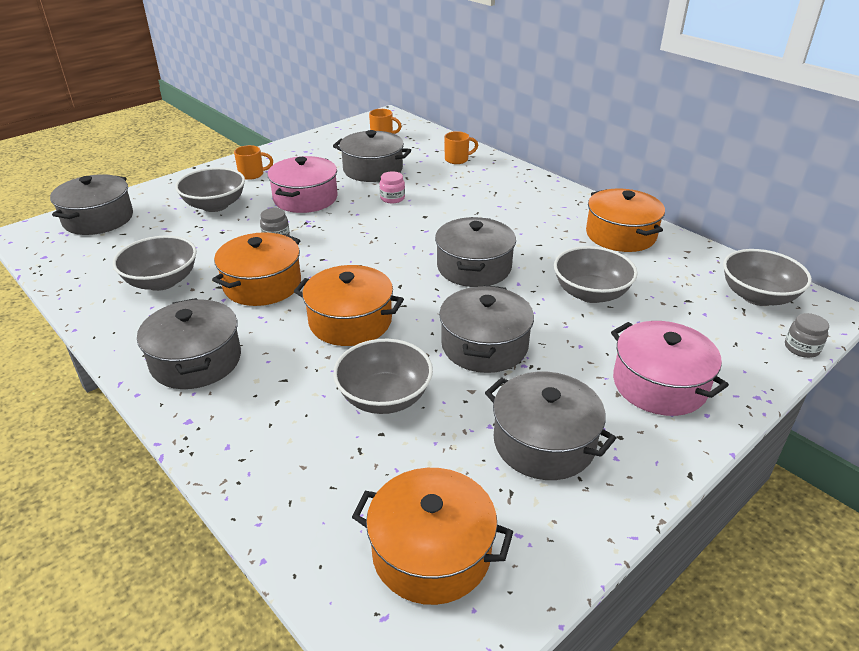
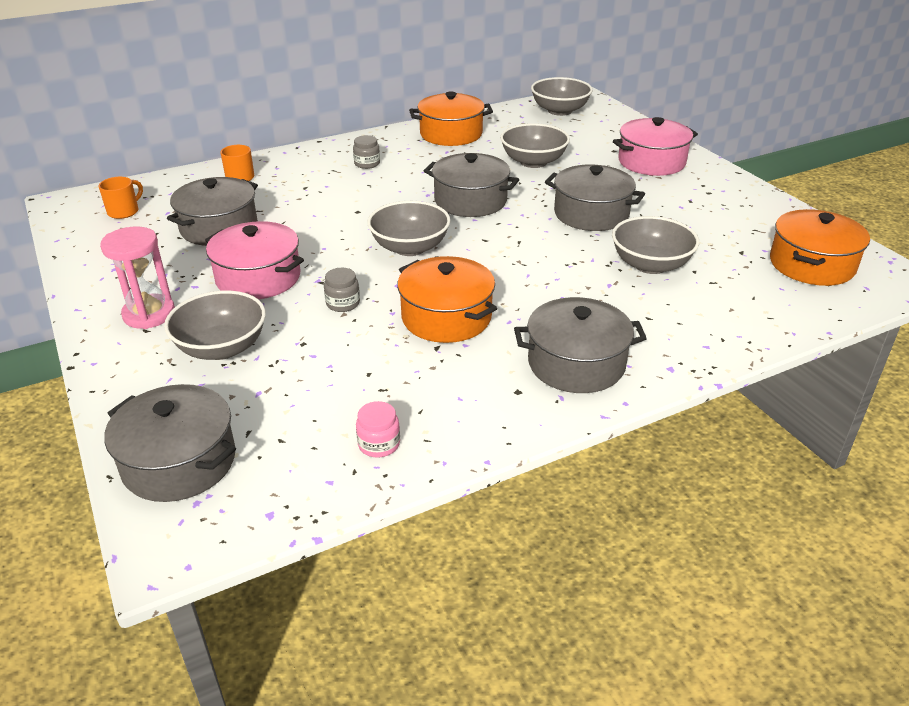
camera: 75 degrees left, 0 degrees up
grey bowl [113,235,197,291] -> grey bowl moved to [367,201,450,256]
orange mug [234,145,273,180] -> pink hourglass [100,227,175,329]
orange pot [294,265,404,346] -> none
pink jar [380,171,405,203] -> pink jar moved to [356,401,400,458]
grey pot [485,372,616,480] -> none
grey jar [785,313,829,358] -> grey jar moved to [353,135,380,169]

